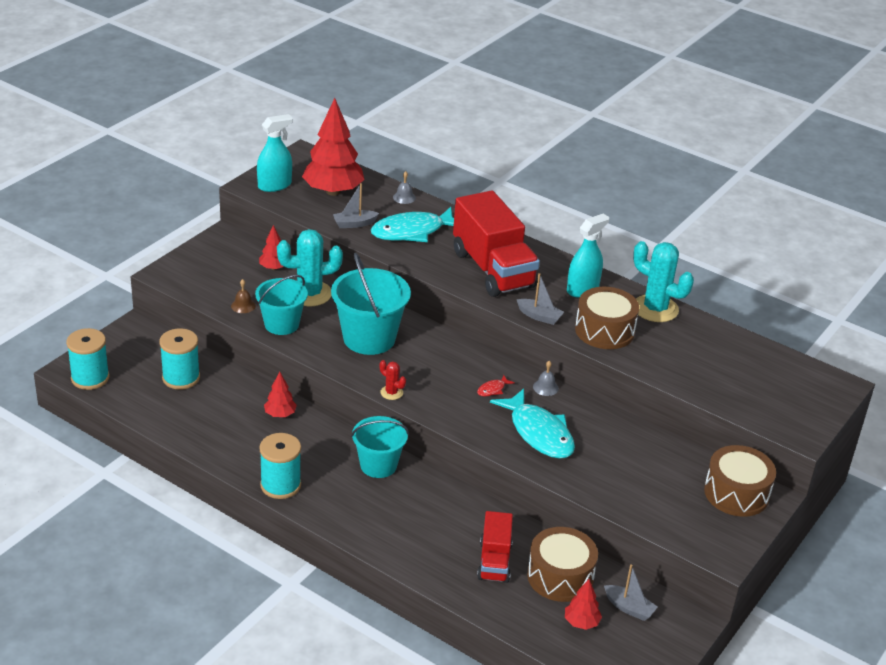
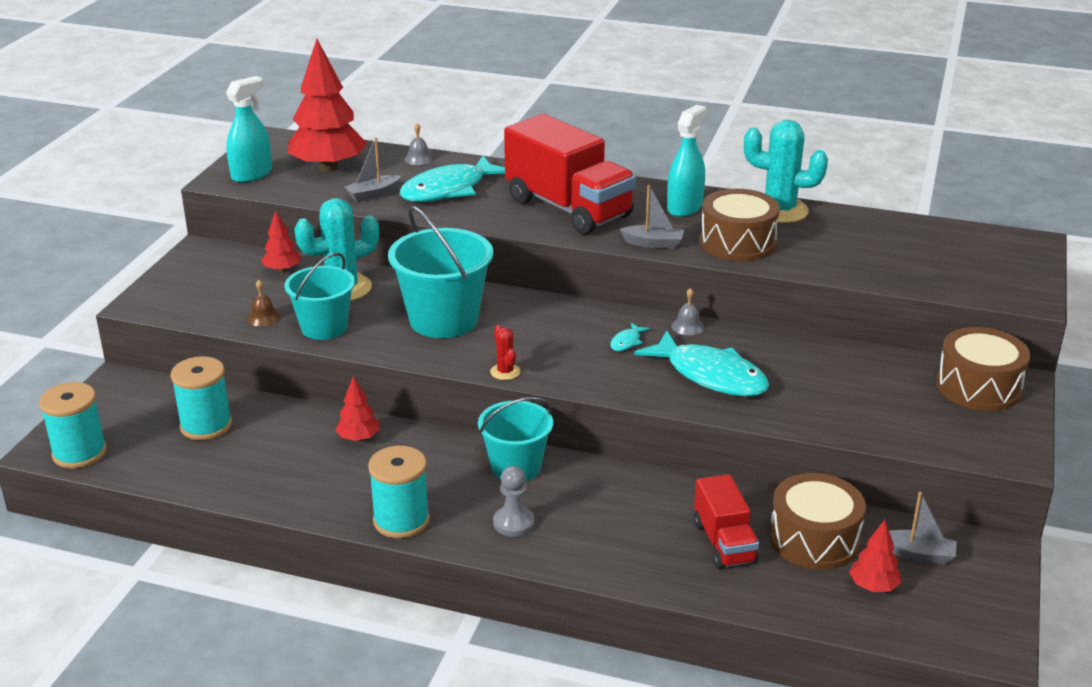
camera: 15 degrees left, 5 degrees down
red cactus [380,360,406,400] -> red cactus turned 45 degrees clockwise [490,325,521,380]
red fish [477,375,515,397] -> turquoise fish [610,323,650,351]
none -> grey pawn [493,466,535,537]

